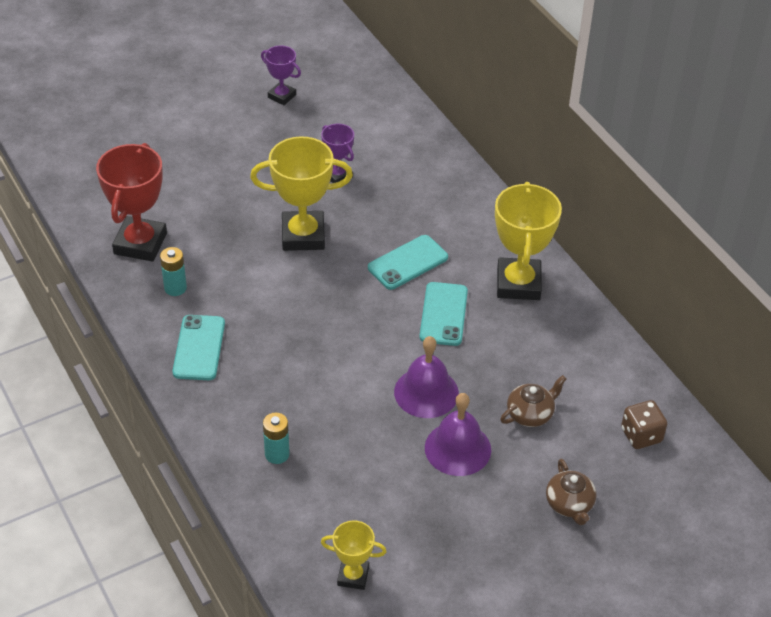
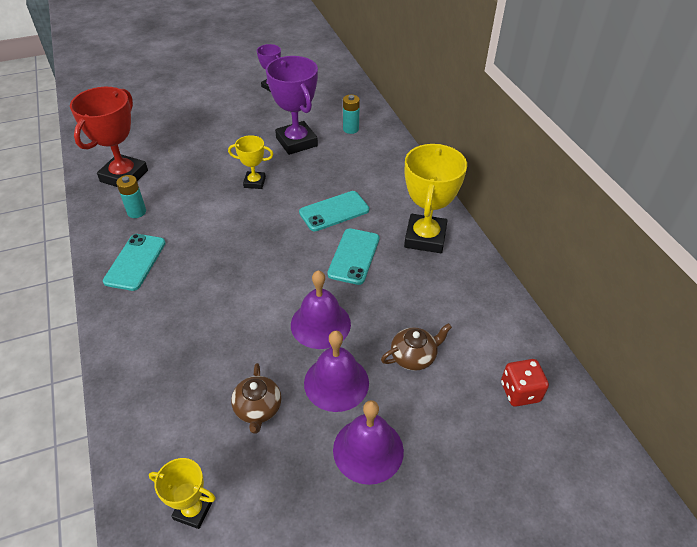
camera: 10 degrees right, 0 degrees up
yellow trophy [250,136,353,251] -> yellow trophy [228,135,274,189], size x0.54
turquoise battery [263,413,290,464] -> turquoise battery moved to [343,95,360,134]
purple trophy [321,124,354,183] -> purple trophy [266,56,318,155], size x1.84
brown teapot [546,459,596,525] -> brown teapot moved to [231,363,281,434]
brown dice [621,400,667,449] -> red dice [501,359,549,407]
none -> purple bell [333,400,404,485]

